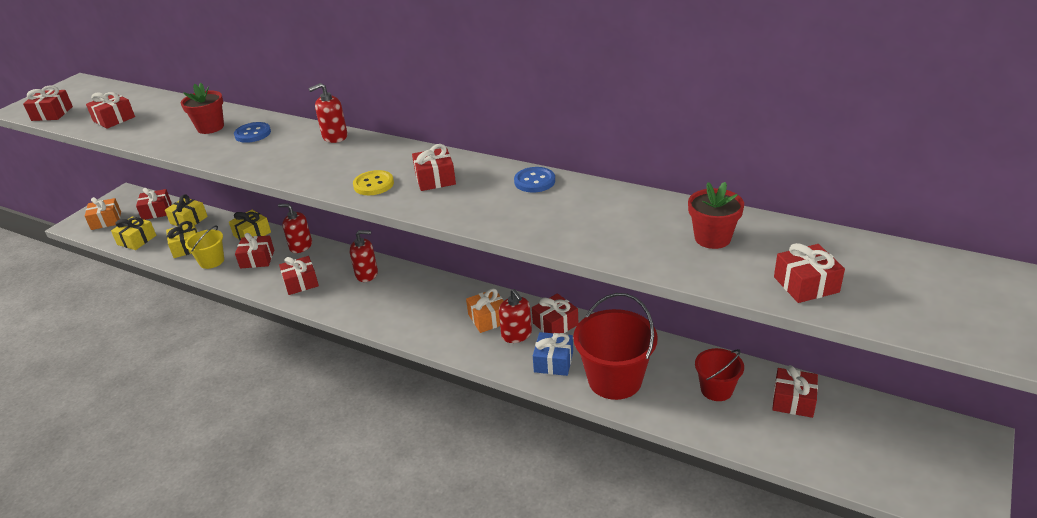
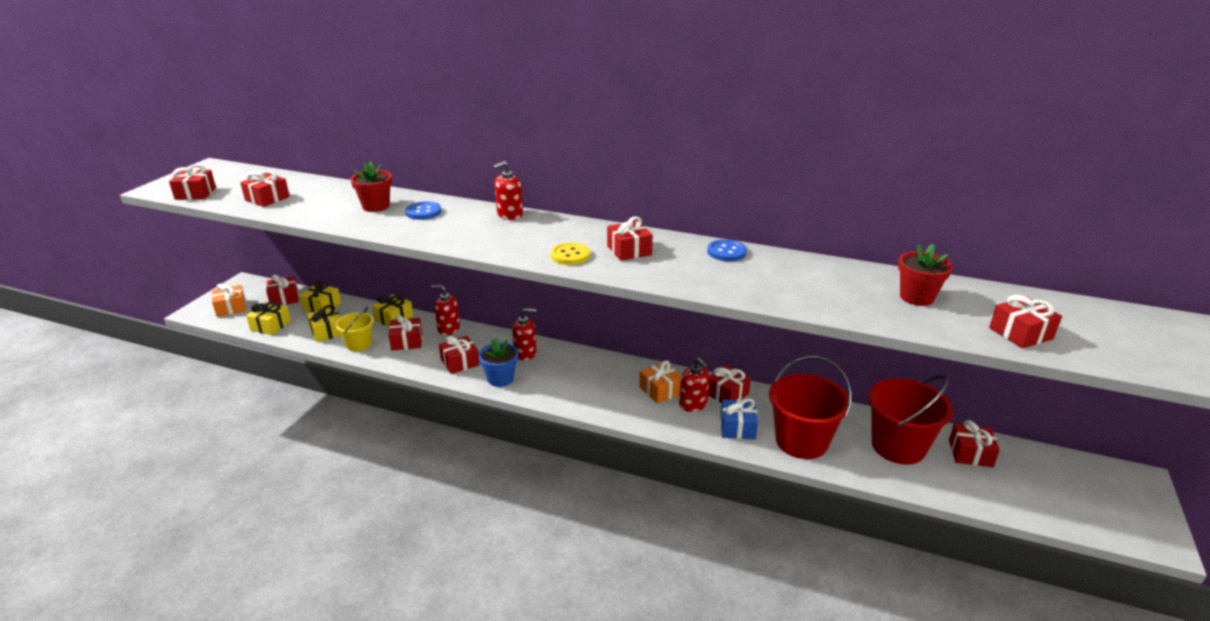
camera: 10 degrees left, 5 degrees down
red bucket [695,348,744,401] -> red bucket [868,375,953,465], size x1.75
none -> blue flower pot [479,338,518,387]

